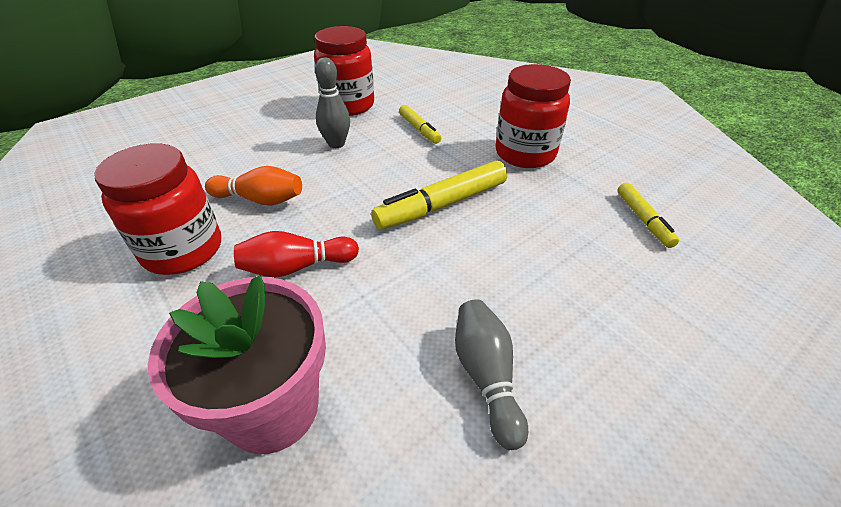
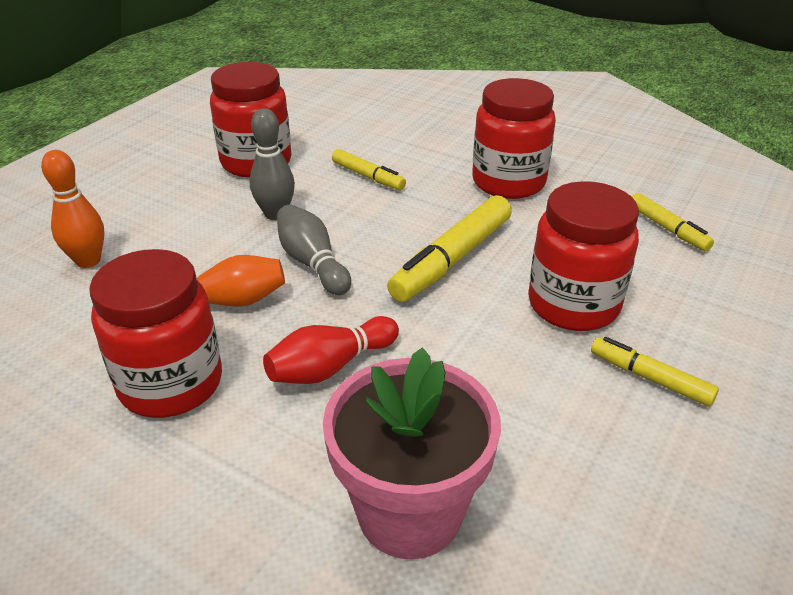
camera: 20 degrees left, 5 degrees down
grey bowling pin [455,299,528,450] -> grey bowling pin moved to [277,205,351,295]
none -> orange bowling pin [41,150,105,268]
none -> red jar [528,181,639,331]
none -> yellow marker [591,337,719,406]

